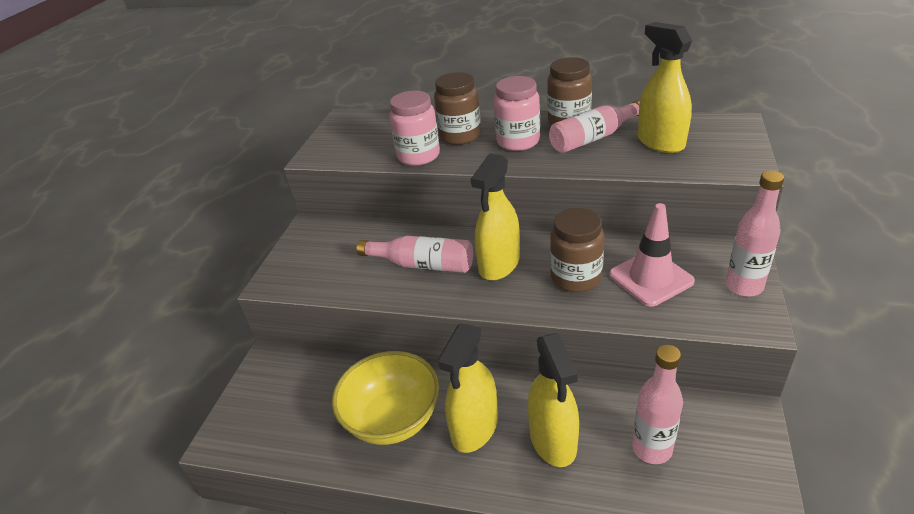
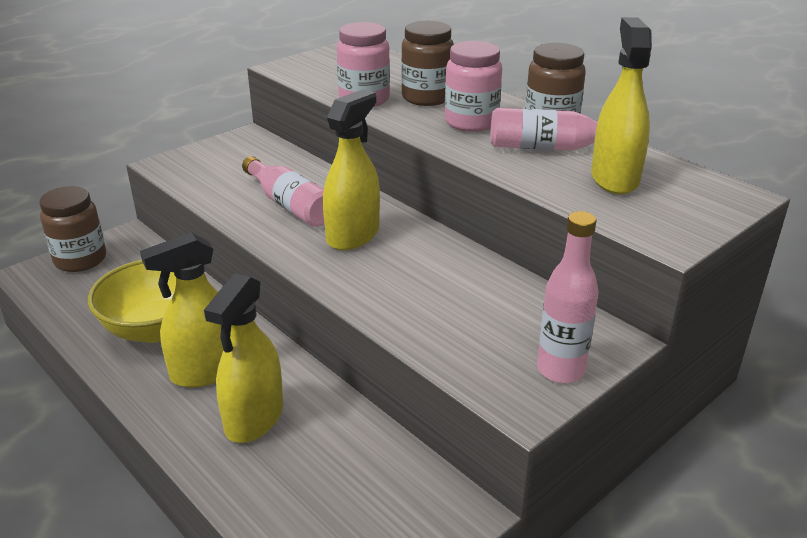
camera: 30 degrees right, 5 degrees down
yellow spray bottle [471,153,520,281] -> yellow spray bottle turned 150 degrees clockwise [323,90,380,250]
brown jar [550,208,604,292] -> brown jar moved to [39,186,106,272]
pink traffic cone [609,203,695,307] -> none
pink bottle [632,345,683,464] -> none

